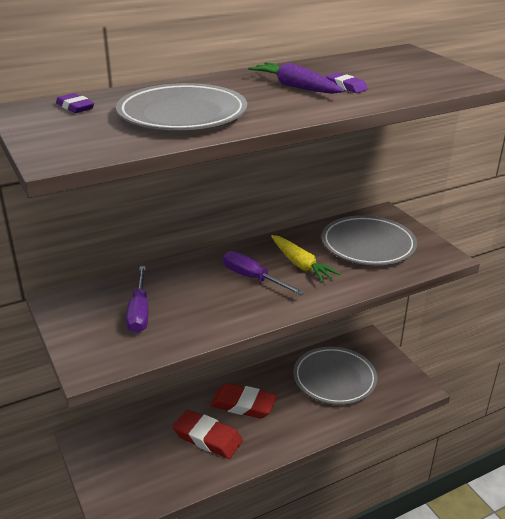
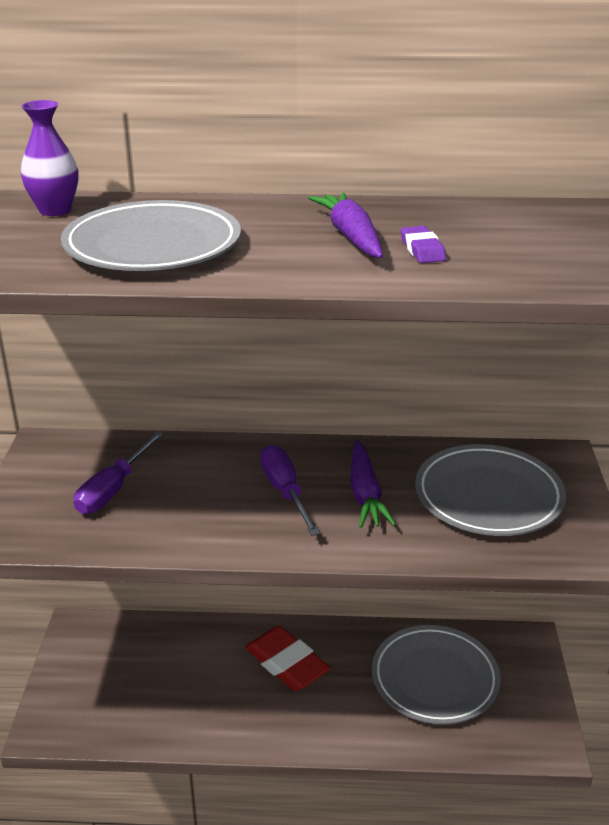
camera: 30 degrees right, 0 degrees up
purple eraser [56,93,94,113] -> purple vase [21,100,78,216]
red eraser [173,410,243,459] -> none
yellow carrot [271,235,341,282] -> purple carrot [350,440,396,528]

